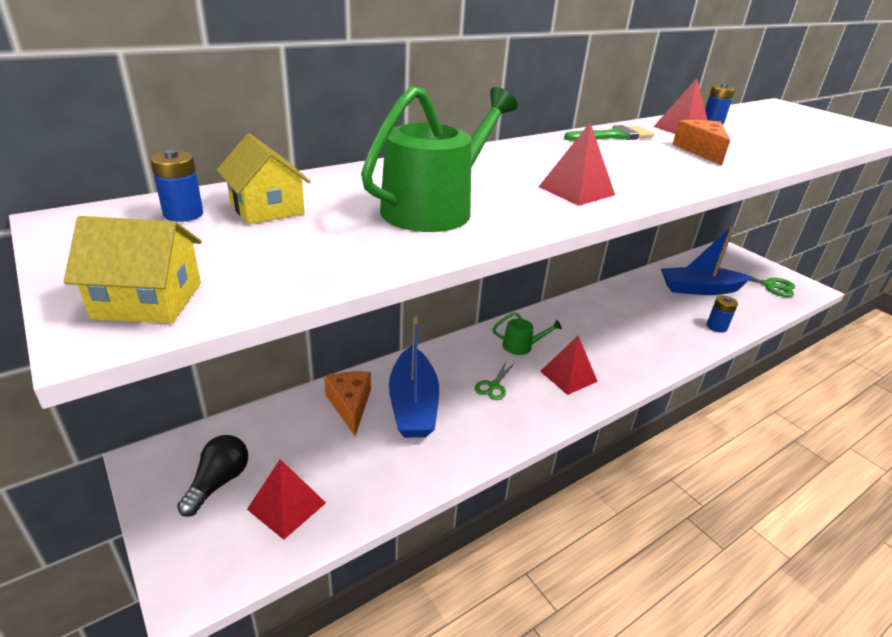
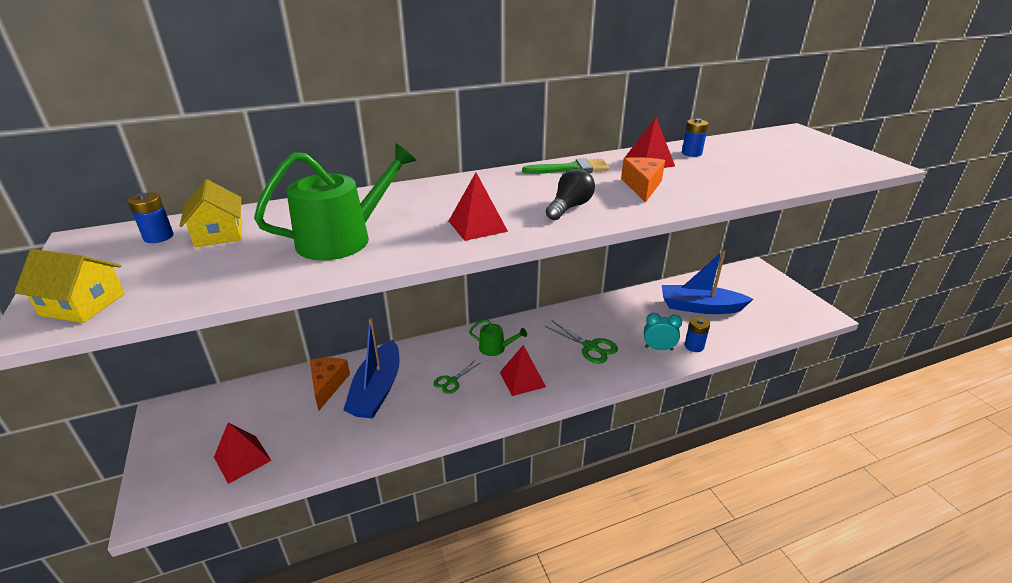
camera: 15 degrees right, 0 degrees up
black light bulb [177,435,248,517] -> black light bulb moved to [546,168,595,220]
green scissors [719,267,795,297] -> green scissors moved to [545,321,618,363]
none -> turquoise clock [644,313,682,351]

